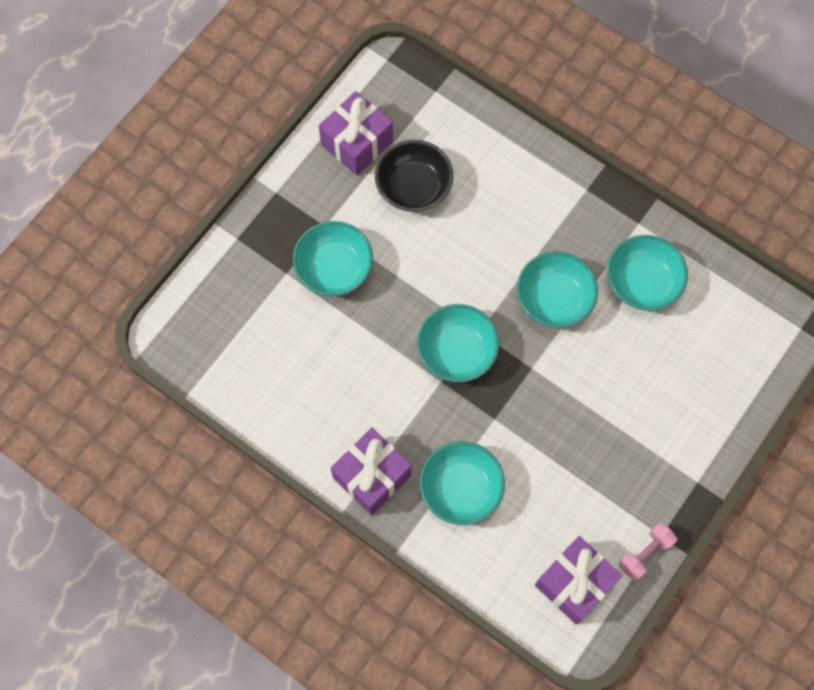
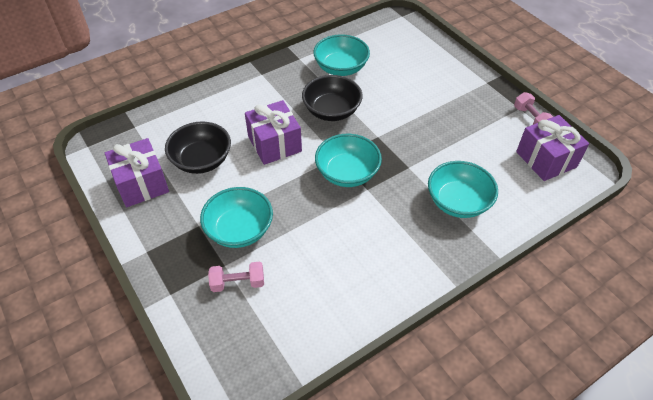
camera: 70 degrees left, 20 degrees down
purple gift [331,428,412,515] -> purple gift moved to [245,100,302,165]
turquoise bowl [517,252,598,328] -> black bowl [302,75,363,121]
none -> pink dumbbell [208,261,264,292]

